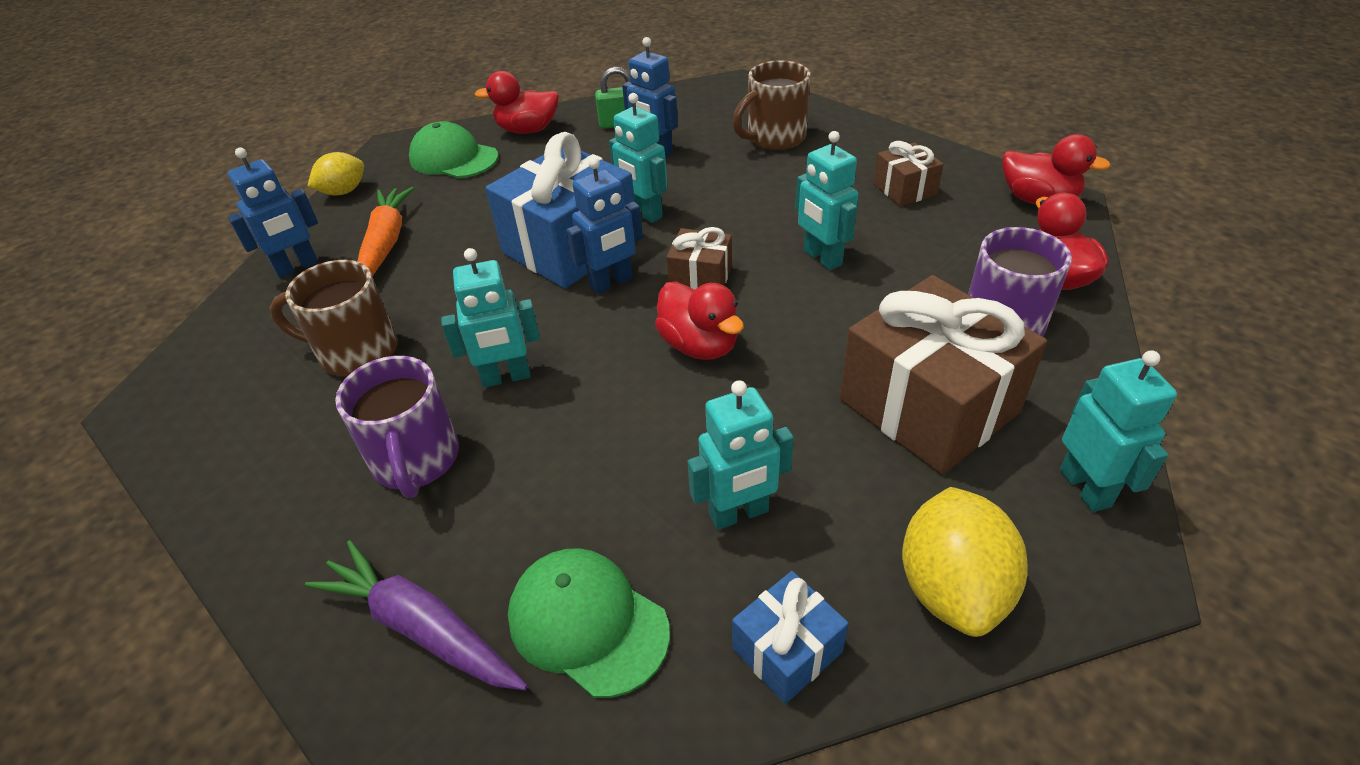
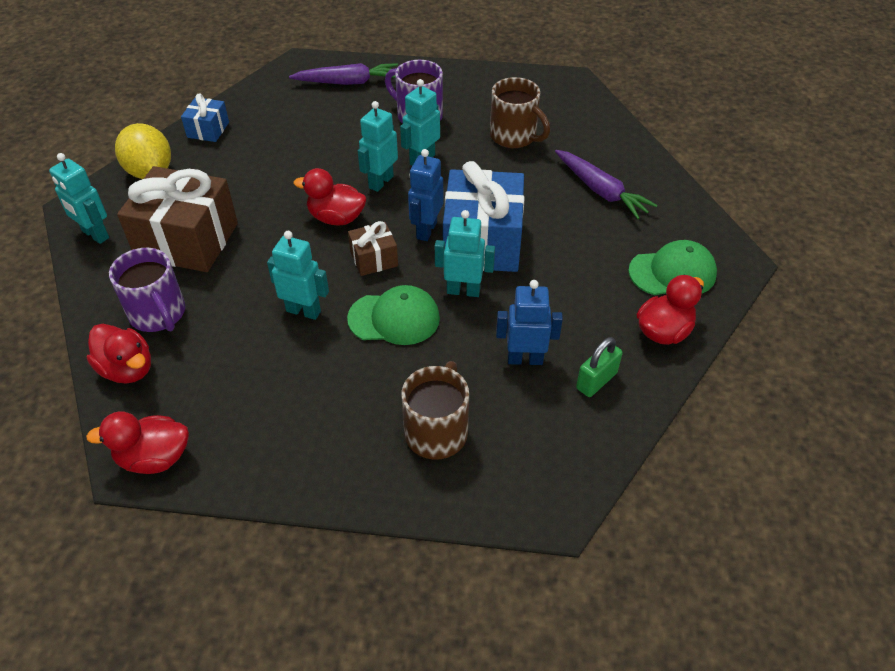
camera: 140 degrees right, 5 degrees up
blue robot [228,147,318,278] -> none
brown mug [270,260,398,377] -> brown mug turned 75 degrees clockwise [490,77,550,148]
yellow lemon [308,152,364,195] -> none
orange carrot [357,187,414,277] -> purple carrot [555,150,657,219]
green cap [508,548,670,698] -> green cap moved to [347,285,440,345]
turquoise robot [687,380,794,530] -> turquoise robot moved to [358,101,398,192]
brown gift [873,141,943,207] -> none

